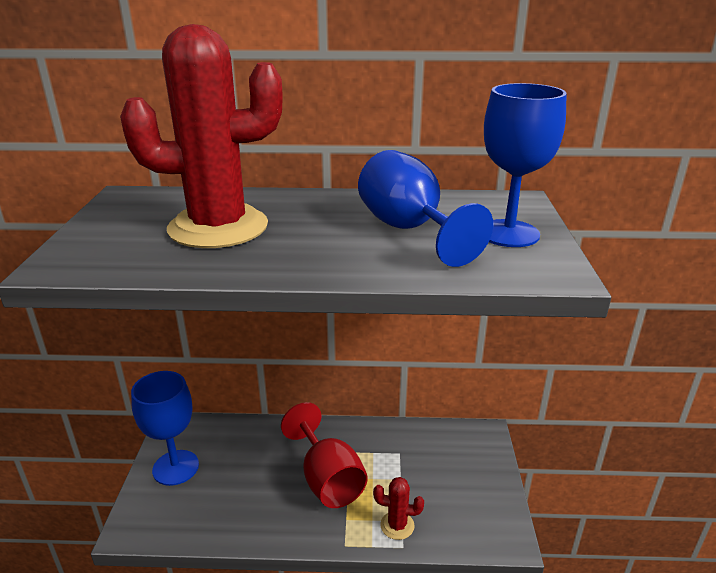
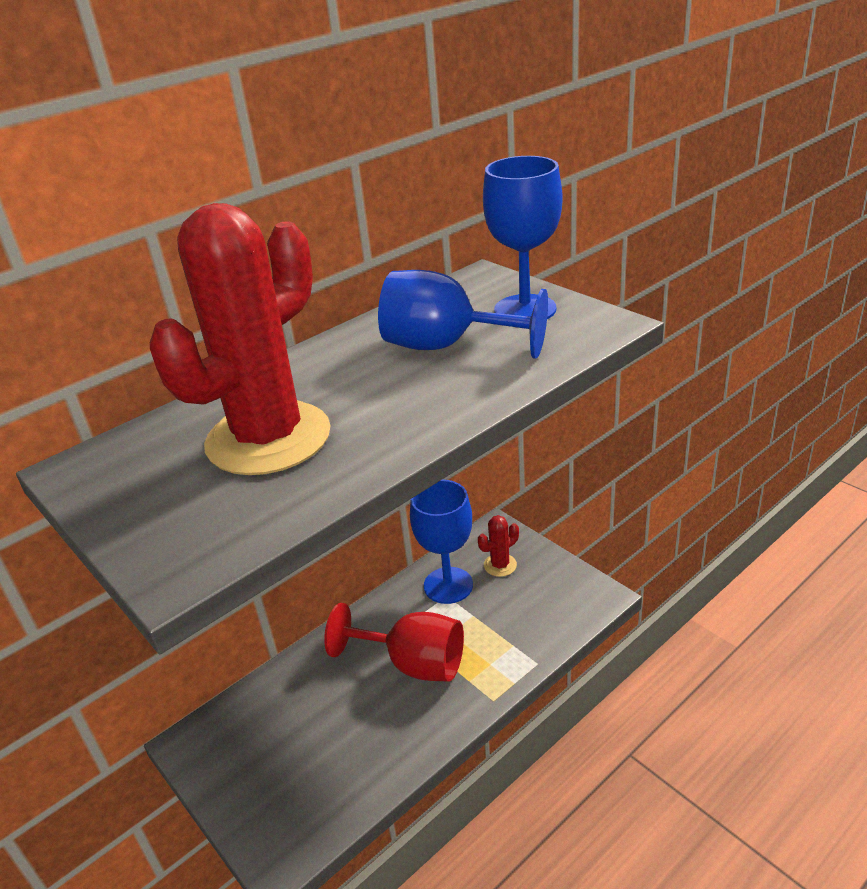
camera: 40 degrees left, 5 degrees up
blue goblet [131,371,199,486] -> blue goblet moved to [410,480,473,604]
red cactus [373,477,424,540] -> red cactus moved to [478,515,519,577]

